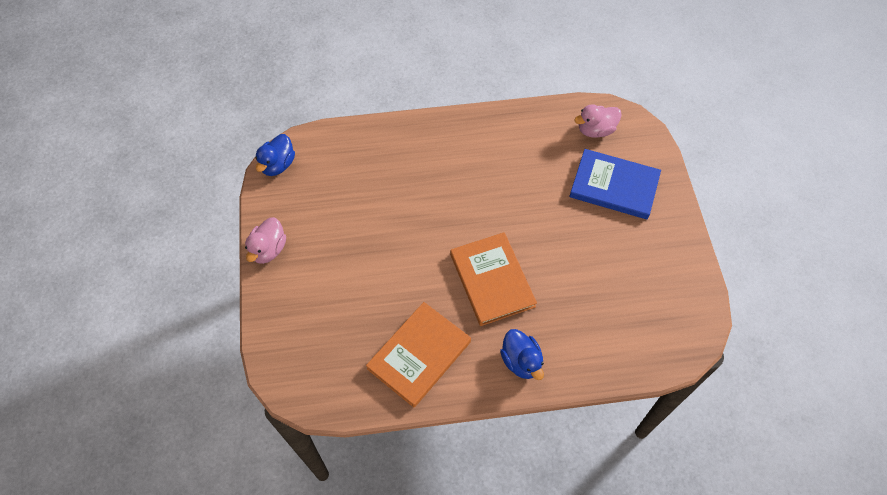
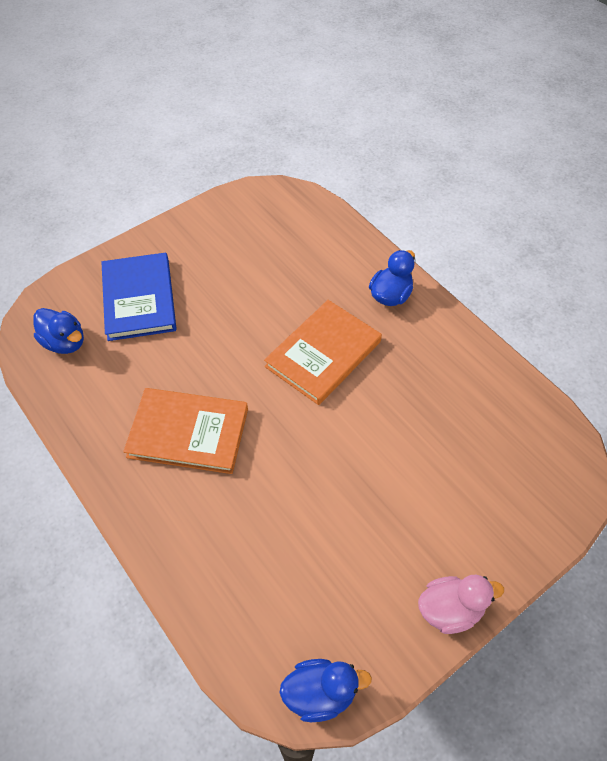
camera: 120 degrees left, 5 degrees down
orange book [366,302,471,407] -> orange book moved to [123,388,248,474]
pink duck [574,104,622,138] -> blue duck [33,308,84,354]

